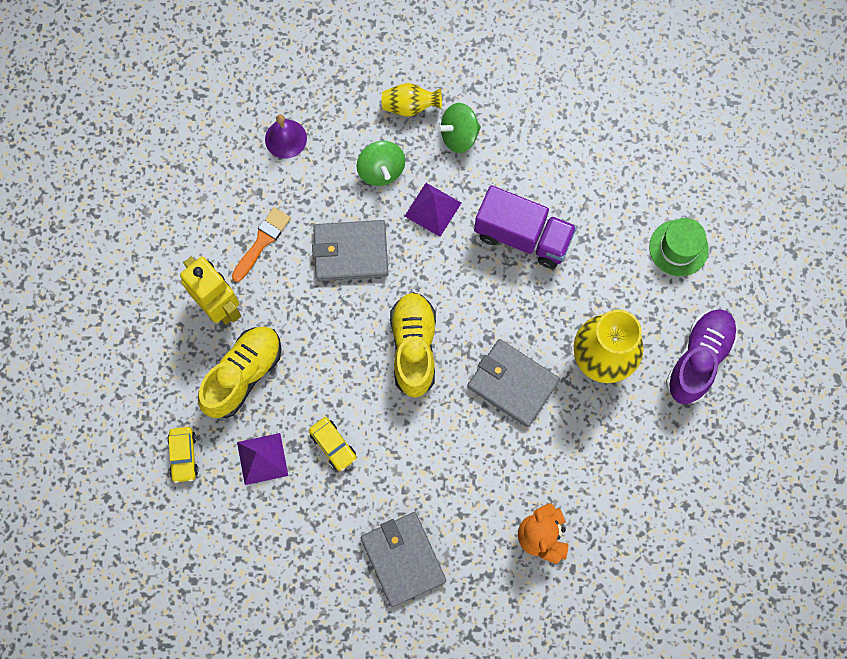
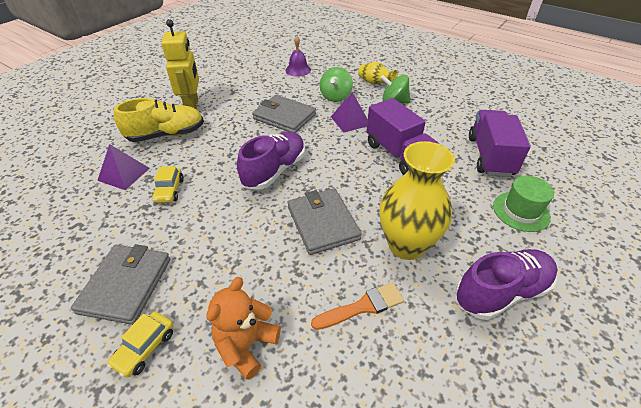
camera: 35 degrees right, 30 degrees down
yellow car [167,427,198,483] -> yellow car moved to [107,312,174,378]
orange brush [232,207,291,282] -> orange brush moved to [311,283,404,330]
yellow shoe [390,292,436,398] -> purple shoe [237,132,305,190]
none -> purple truck [469,110,531,177]

